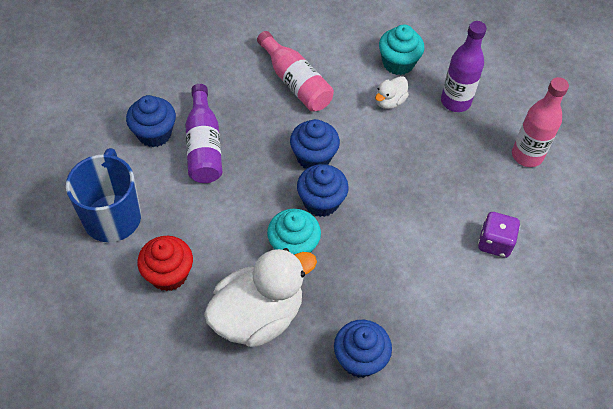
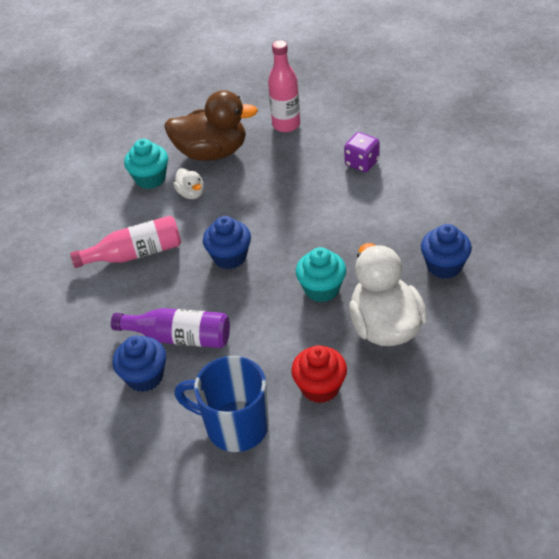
camera: 65 degrees left, 10 degrees down
blue cupcake [297,164,349,217] -> none
purple bottle [441,21,487,112] -> brown duck [164,90,258,161]

